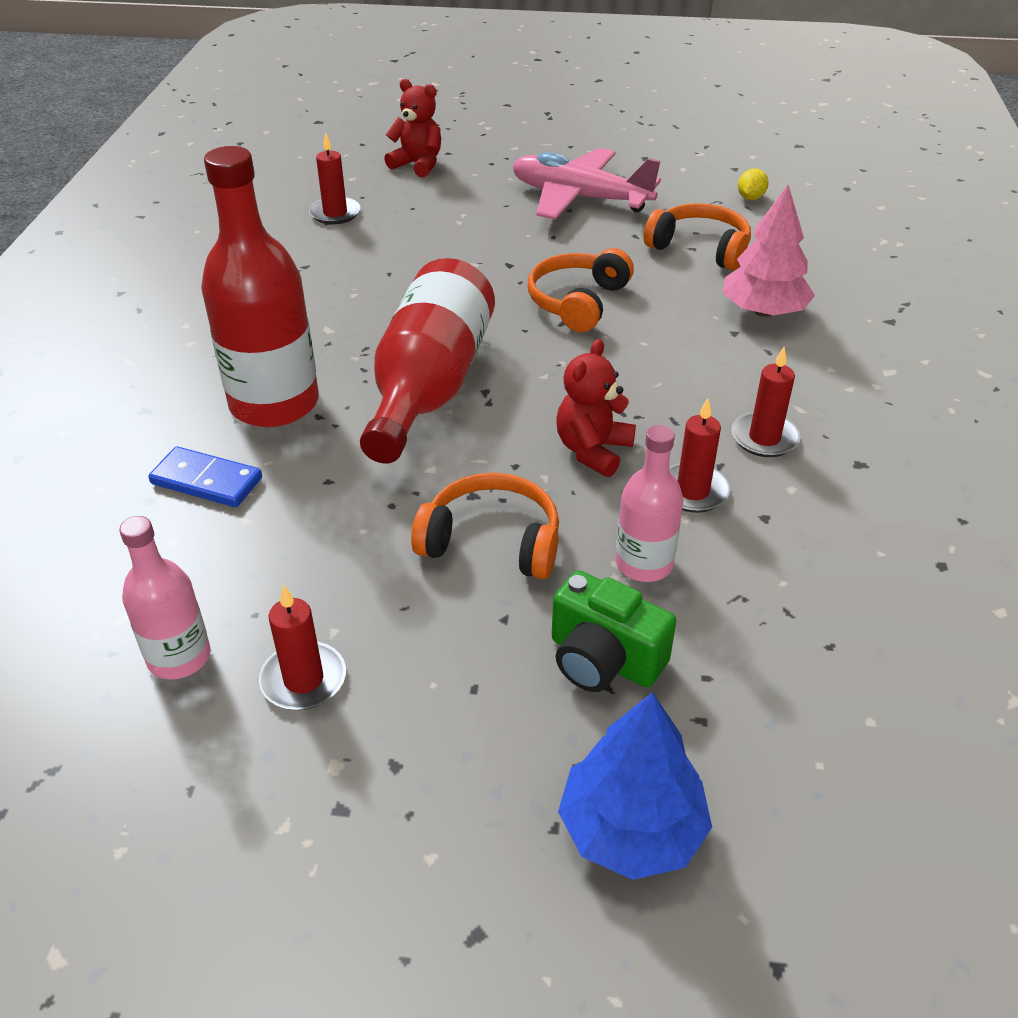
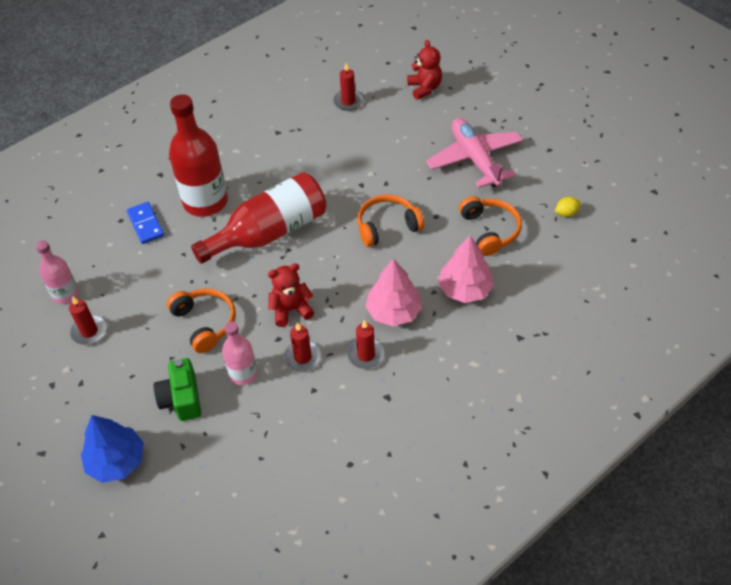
camera: 45 degrees right, 10 degrees up
none -> pink tree [365,259,422,326]

